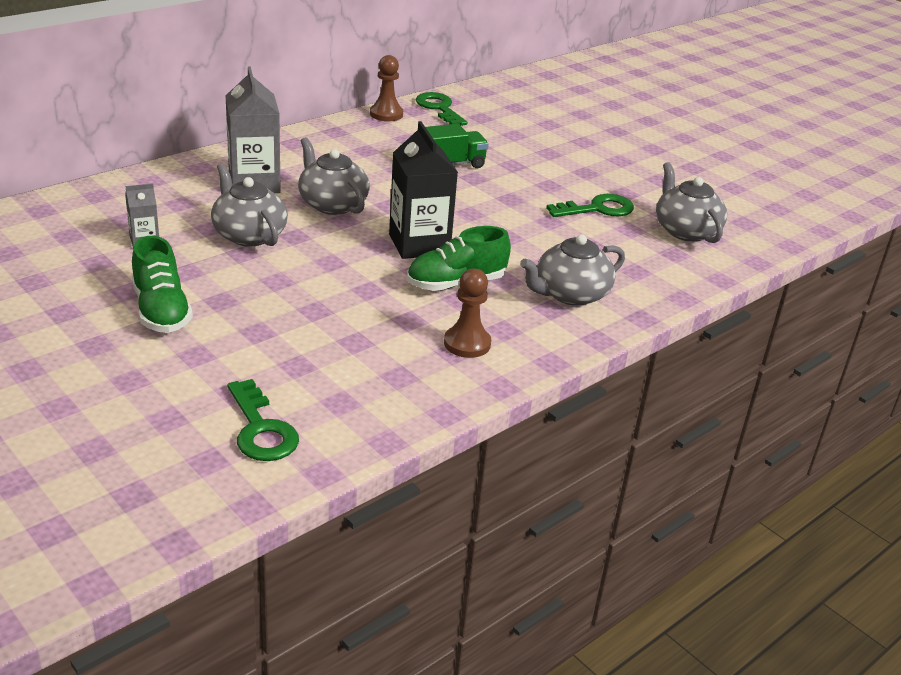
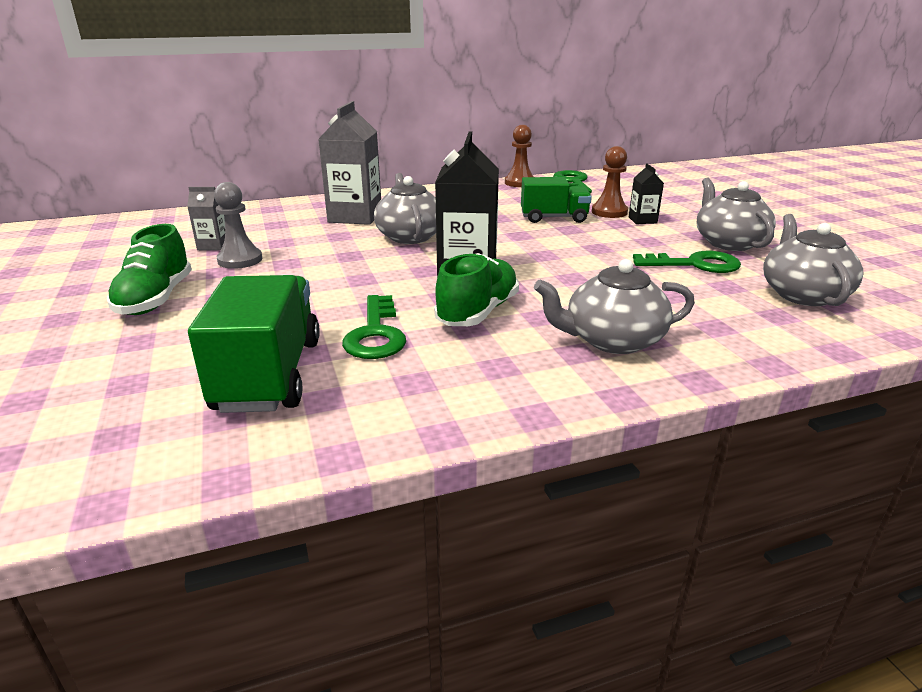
camera: 25 degrees right, 5 degrees down
grey teapot [211,163,288,247] -> grey teapot moved to [696,177,776,251]
green key [227,379,299,461] -> green key moved to [342,295,406,359]
green shoe [407,226,511,291] -> green shoe turned 120 degrees clockwise [434,253,519,326]
brown pawn [444,269,491,358] -> brown pawn moved to [592,146,628,218]
none -> green truck [188,275,320,413]
none -> grey pawn [214,182,262,269]
none -> black carton [629,164,664,224]

